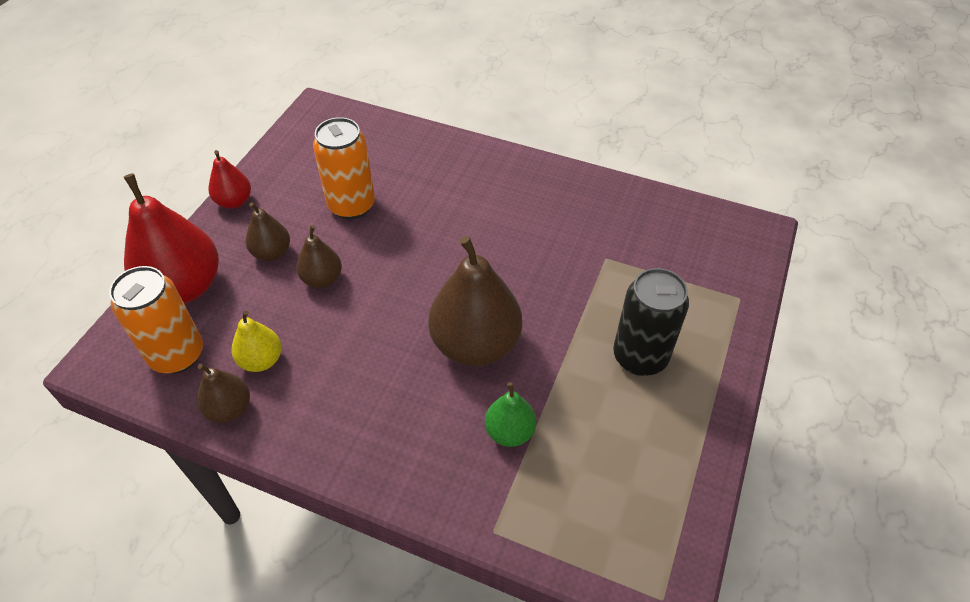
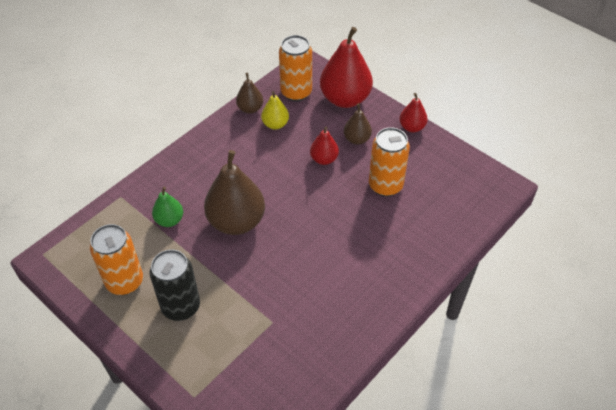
camera: 110 degrees right, 0 degrees up
brown pear [297,225,342,288] -> red pear [310,126,339,165]
none -> orange can [90,224,143,295]

